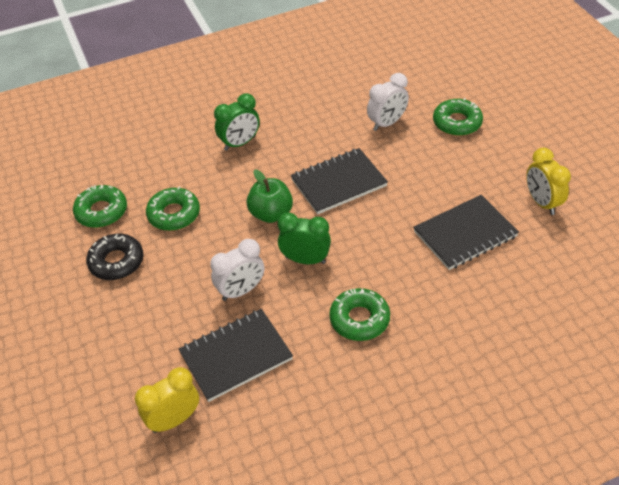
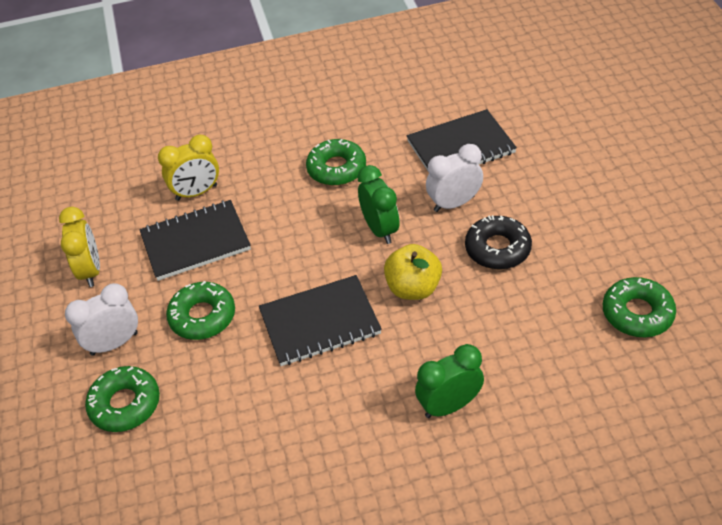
camera: 170 degrees left, 0 degrees up
black donut [86,234,144,280] -> black donut moved to [465,215,532,270]
yellow clock [135,367,199,433] -> yellow clock moved to [158,135,219,201]
green donut [146,186,200,231] -> green donut moved to [166,281,235,340]
green apple [246,169,293,223] -> yellow apple [384,244,442,300]
green clock [277,212,331,264] -> green clock turned 135 degrees counterclockwise [358,165,399,244]
white clock [367,73,409,131] -> white clock moved to [65,283,138,356]

